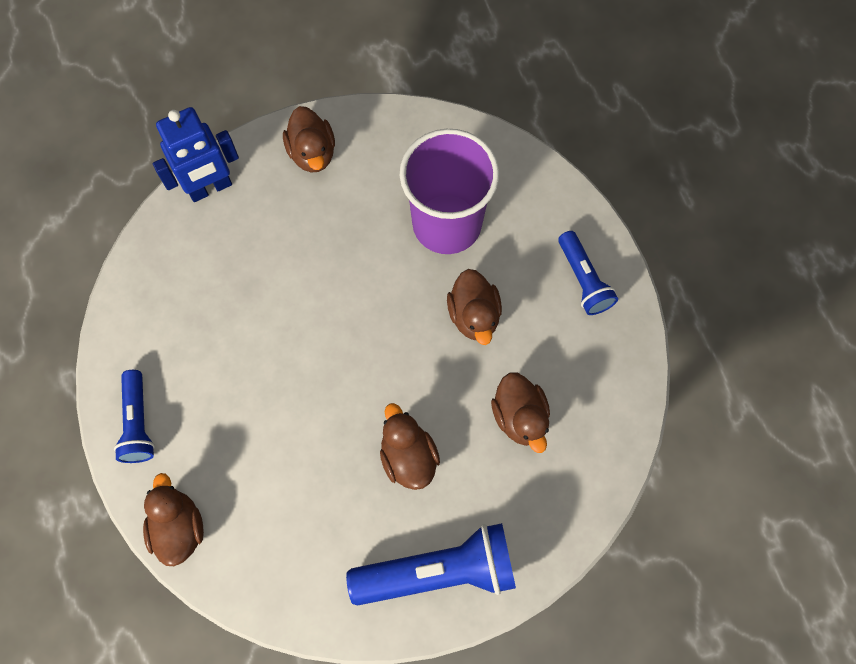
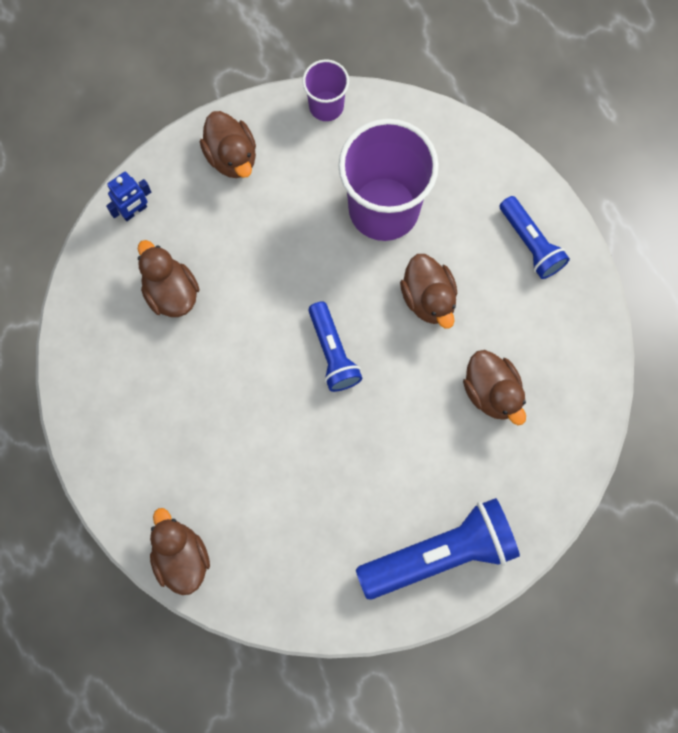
camera: 10 degrees left, 5 degrees up
blue flashlight [114,370,155,463] -> blue flashlight moved to [308,301,362,392]
blue robot [153,107,239,202] -> blue robot [106,172,151,221], size x0.58
brown duck [380,403,440,490] -> brown duck moved to [138,240,200,317]
none -> purple cup [302,59,349,121]

